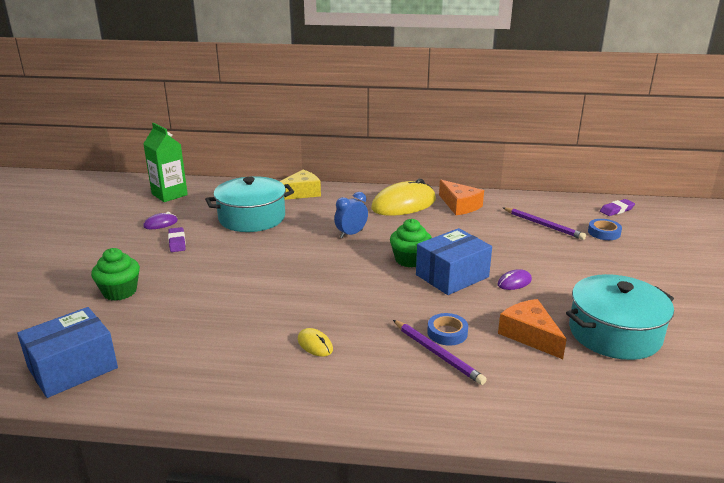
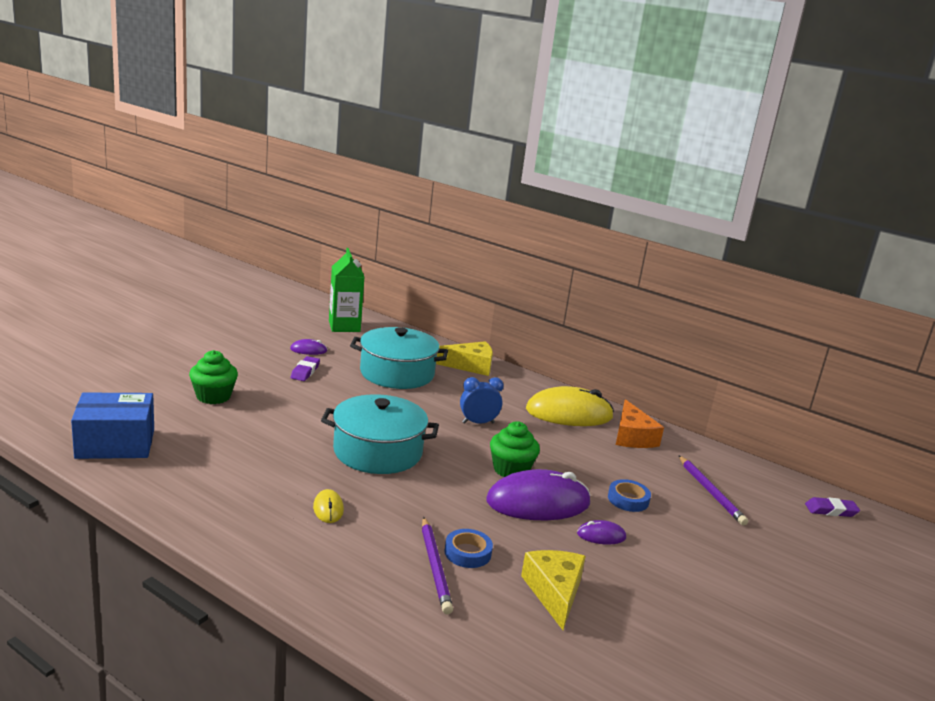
camera: 25 degrees right, 5 degrees down
blue box [416,228,492,295] -> purple mouse [486,469,591,520]
orange cheese [498,299,567,359] -> yellow cheese [521,550,586,630]
turquoise pot [566,274,674,360] -> turquoise pot moved to [321,394,439,474]
blue tape [588,219,622,240] -> blue tape moved to [608,479,651,512]

